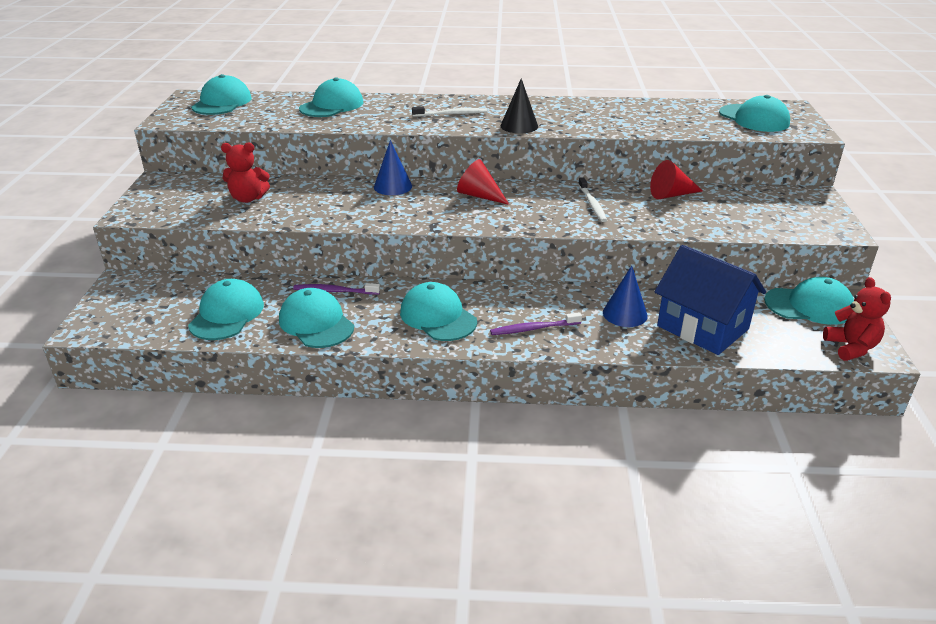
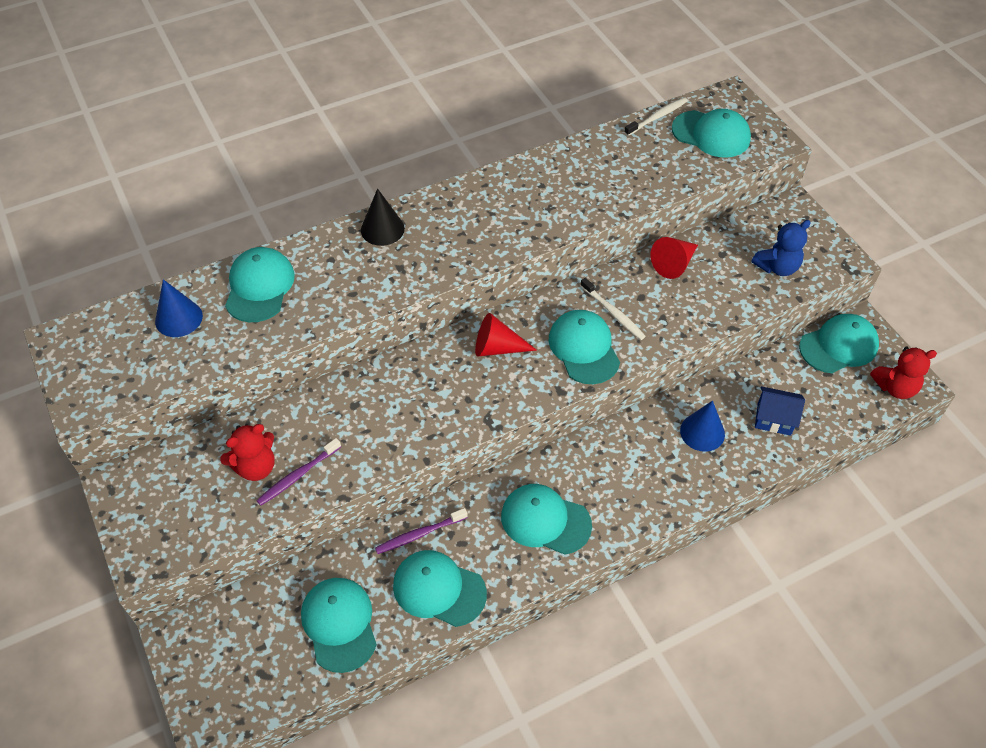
camera: 30 degrees left, 20 degrees up
turquoise cap [191,74,252,115] -> turquoise cap moved to [549,310,620,384]
blue cone [374,140,412,195] -> blue cone moved to [155,279,203,337]
white toothbrush [412,107,487,117] -> white toothbrush moved to [624,97,688,136]
purple toothbrush [490,312,582,335] -> purple toothbrush moved to [256,438,341,506]
black cone [501,78,538,133] -> black cone moved to [361,189,405,246]
blue house [655,245,766,355] -> blue house [755,386,805,436], size x0.54
red teddy bear [823,277,891,361] -> red teddy bear turned 120 degrees clockwise [870,346,937,399]
none -> blue teddy bear [752,220,811,276]

